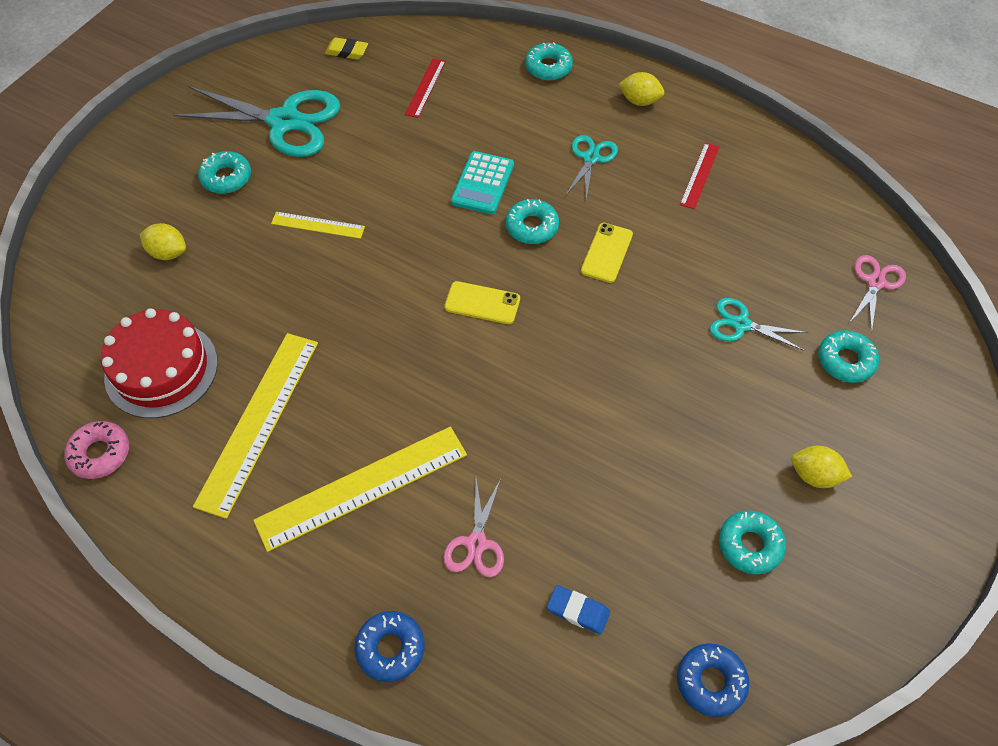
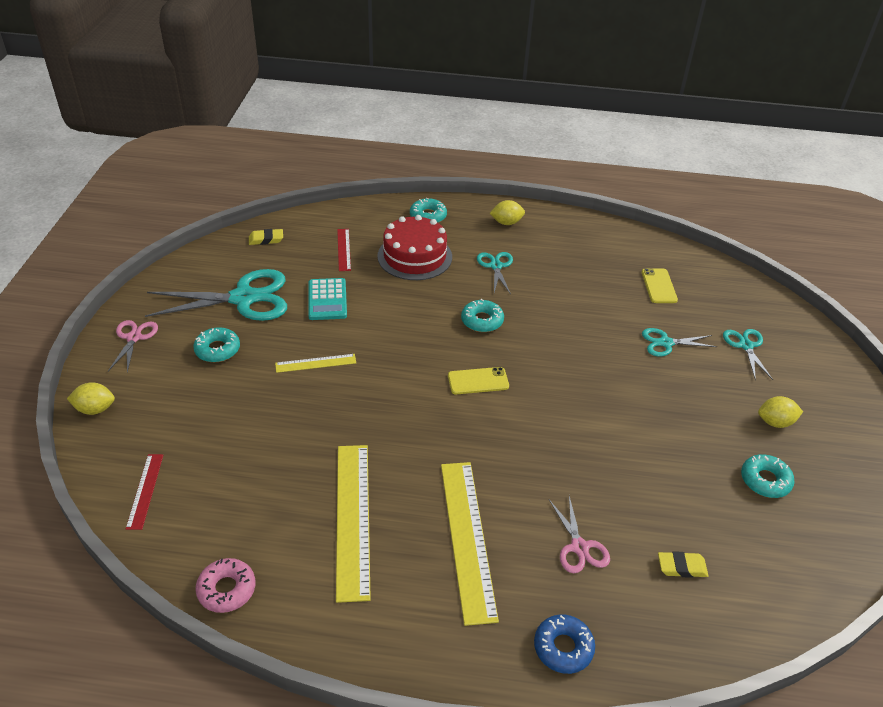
camera: 25 degrees left, 15 degrees down
red cake [101,308,218,418] -> red cake moved to [377,215,452,280]
yellow lemon [140,223,186,260] -> yellow lemon moved to [67,382,115,415]
yellow ruler [253,427,467,552] -> yellow ruler turned 45 degrees counterclockwise [441,462,499,626]
turquoise calculator [451,151,514,214] -> turquoise calculator moved to [308,278,347,320]
blue eraser [547,585,610,635] -> yellow eraser [658,551,709,578]
yellow phone [581,223,633,283] -> yellow phone moved to [642,268,678,303]
blue donut [677,643,749,717] -> none
red ruler [680,142,719,209] -> red ruler moved to [126,454,163,530]
turquoise donut [818,330,879,383] -> turquoise scissors [723,329,773,380]
pink scissors [850,255,906,333] -> pink scissors moved to [108,320,158,372]

